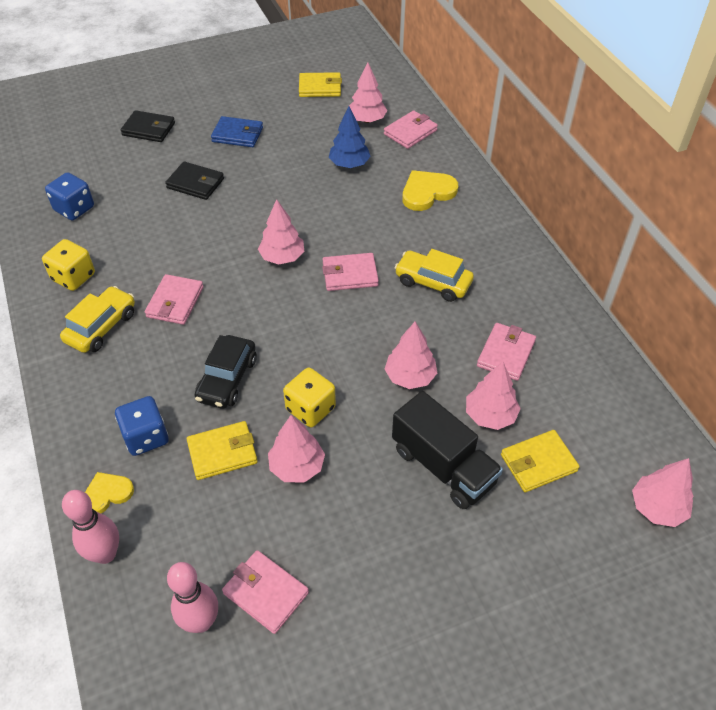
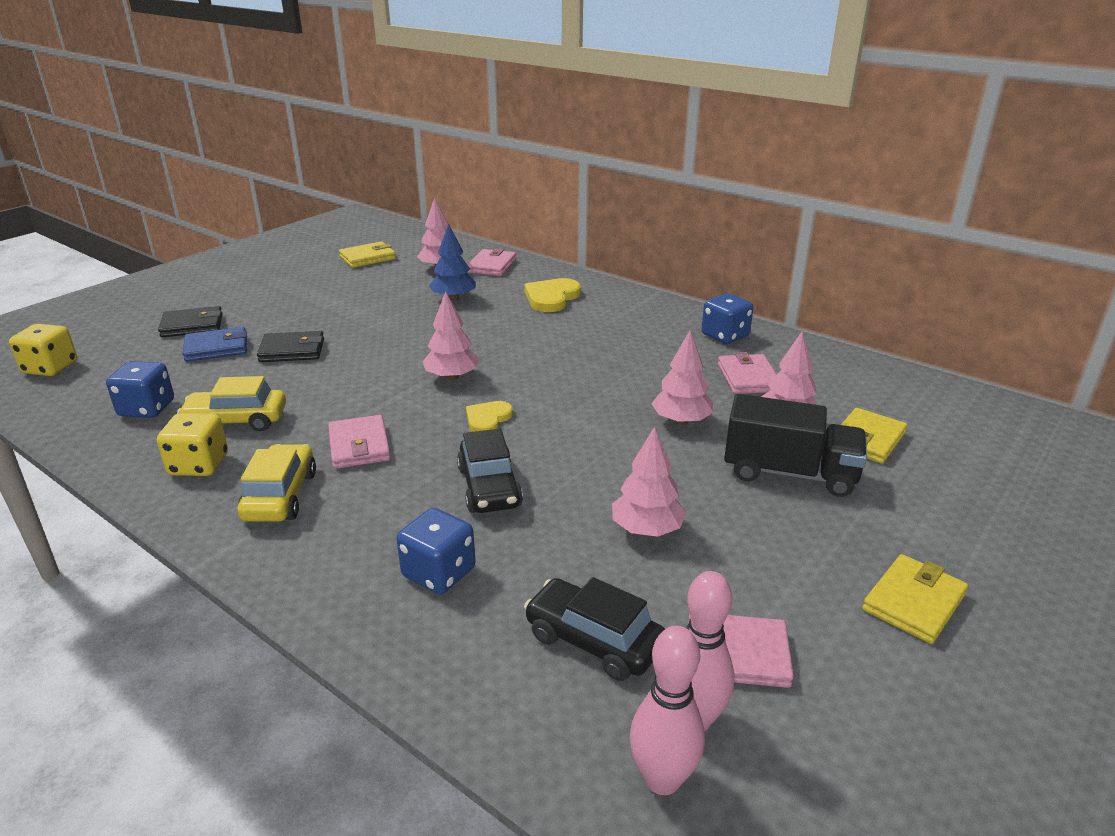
camera: 30 degrees left, 20 degrees down
pink bowling pin [62,490,119,564] -> pink bowling pin moved to [630,626,705,795]
yellow heart [85,472,134,513] -> yellow heart moved to [466,401,513,432]
yellow wallet [187,421,258,480] -> yellow wallet moved to [862,554,968,644]
blue wallet [211,116,263,147] -> blue wallet moved to [183,327,247,362]
yellow dice [283,368,336,427] -> yellow dice moved to [9,324,77,376]
pink wallet [322,253,379,291] -> none
yellow car [395,249,474,302] -> yellow car moved to [177,376,286,431]
pink tree [632,458,694,527] -> none
none -> black car [524,577,665,681]
none -> blue dice [702,293,754,344]

